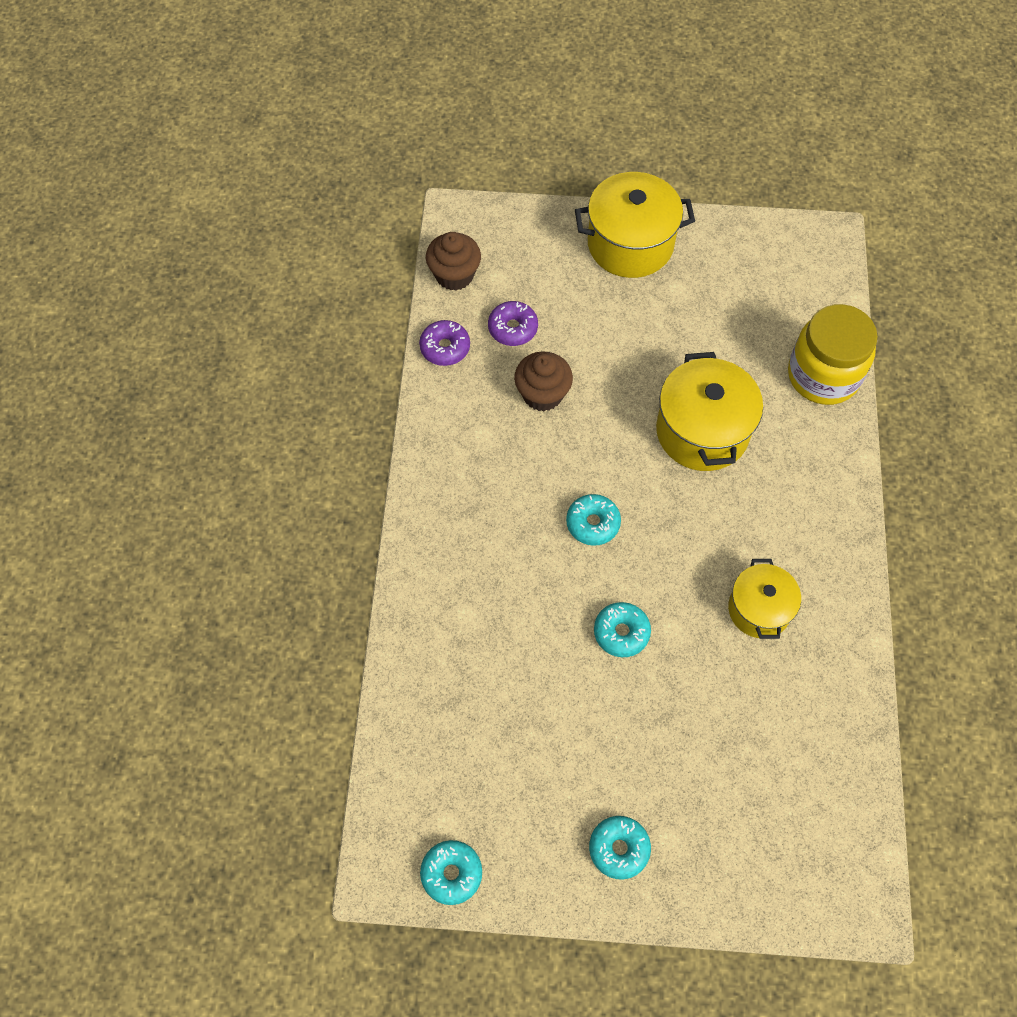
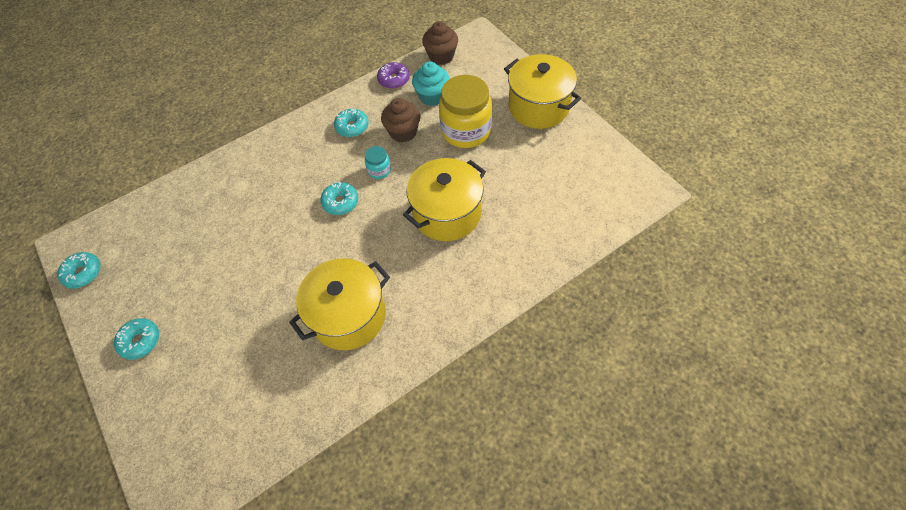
camera: 55 degrees right, 5 degrees down
purple donut [488,301,538,346] -> turquoise cupcake [412,62,450,106]
turquoise donut [594,602,651,657] -> turquoise donut moved to [334,109,369,137]
yellow pot [728,559,801,639] -> yellow pot [289,258,390,350], size x1.59
yellow jar [788,304,878,405] -> yellow jar moved to [439,75,492,148]
none -> turquoise jar [365,146,391,179]

